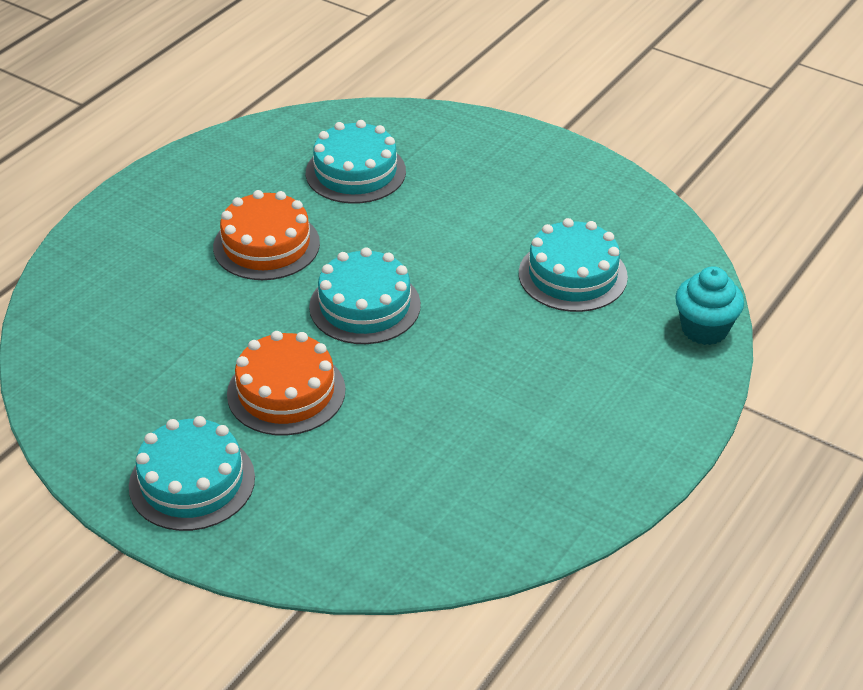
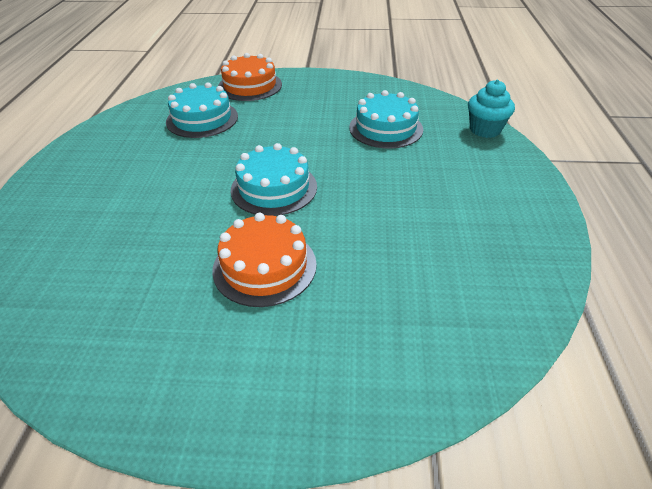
camera: 30 degrees left, 0 degrees up
turquoise cake [129,416,255,531] -> none
orange cake [213,190,320,280] -> orange cake moved to [218,53,282,101]

